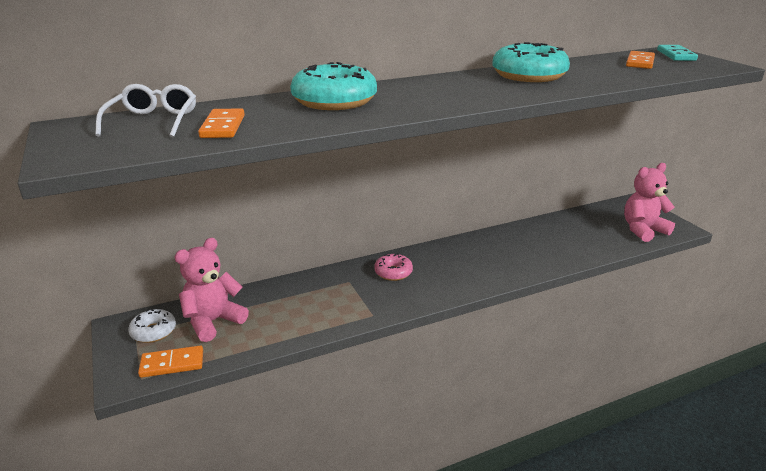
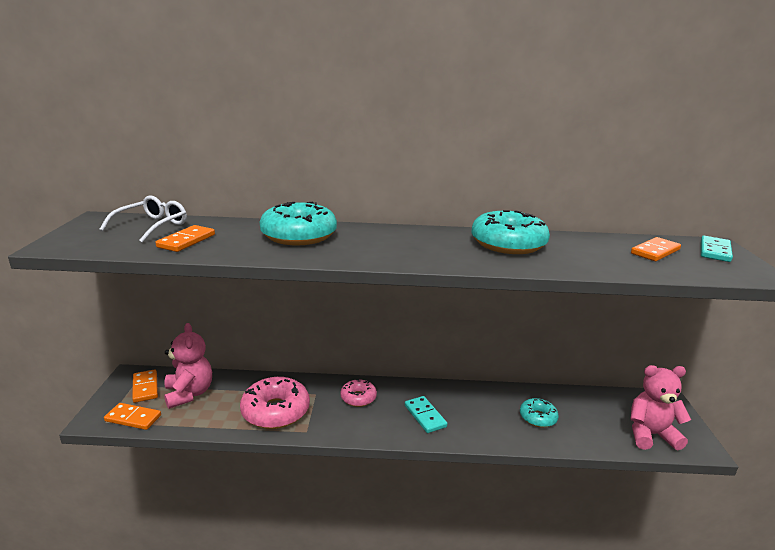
camera: 25 degrees right, 5 degrees down
white donut [128,309,176,343] -> orange domino [132,369,158,403]
pink teddy bear [175,238,249,342] -> pink teddy bear turned 90 degrees clockwise [164,323,212,409]
none -> pink donut [240,377,310,429]
none -> turquoise domino [405,396,447,433]
none -> turquoise donut [520,398,559,427]

